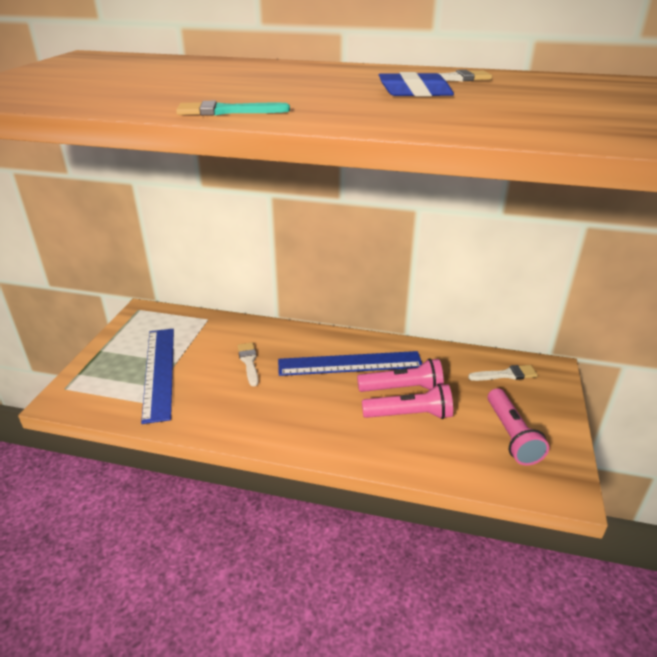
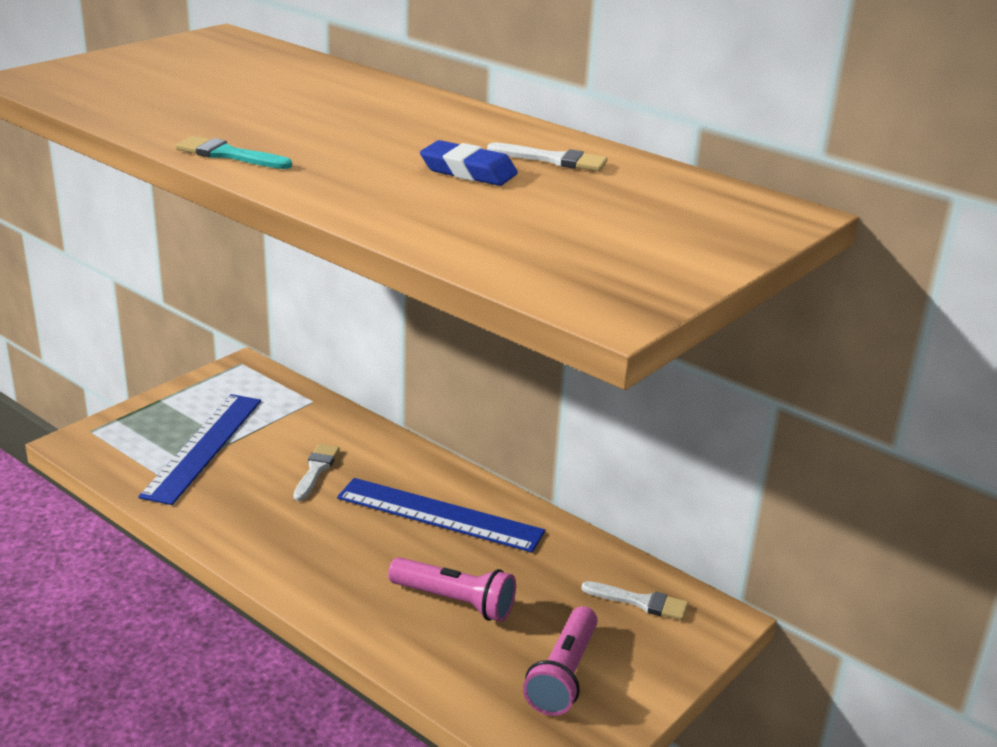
camera: 25 degrees right, 5 degrees down
pink flashlight [357,358,444,392] -> none

